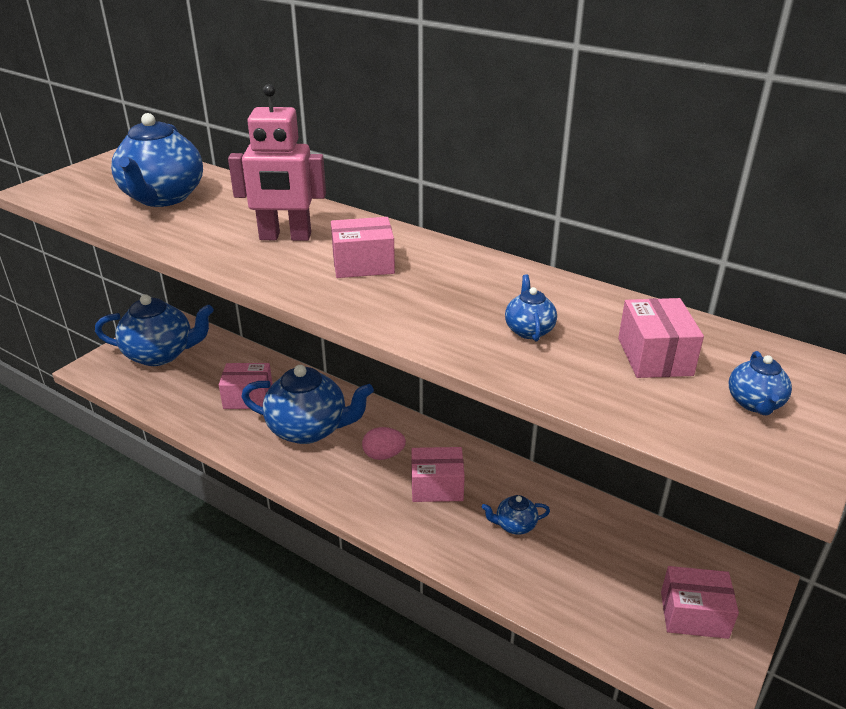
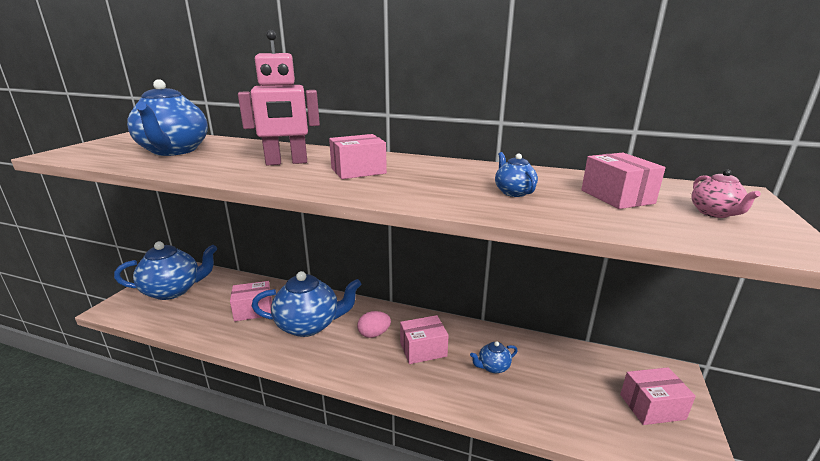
camera: 15 degrees left, 10 degrees down
blue teapot [729,351,792,416] -> pink teapot [691,169,761,218]

